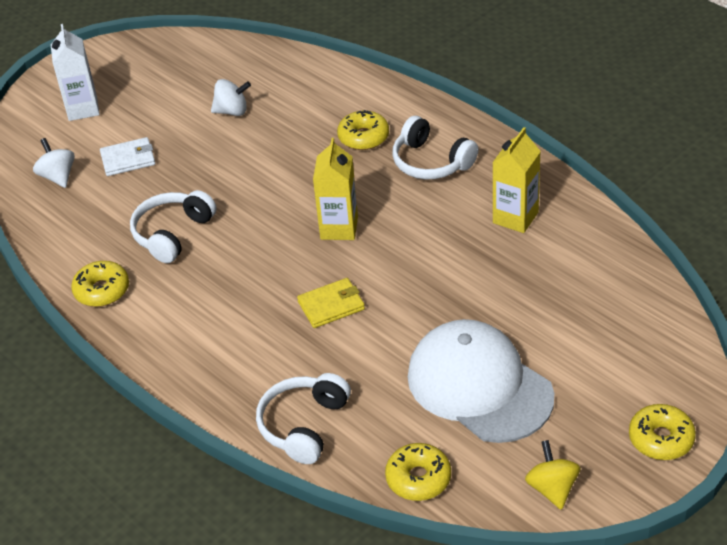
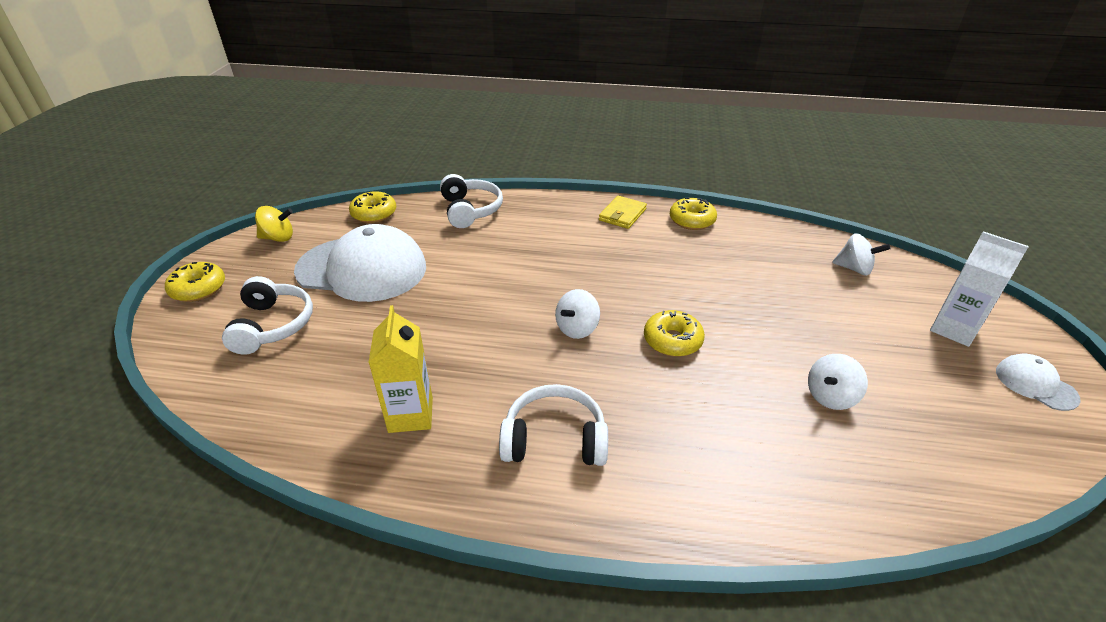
camera: 140 degrees right, 5 degrees down
white wallet [100,137,155,176] -> none
white headphones [130,190,217,263] -> white headphones moved to [222,276,313,355]
yellow wallet [297,278,365,328] -> yellow wallet moved to [599,196,647,229]
yellow carton [313,138,358,240] -> white spinning top [555,289,600,339]
yellow donut [337,110,389,150] -> yellow donut moved to [644,310,705,357]
yellow spinning top [525,440,581,510] -> yellow spinning top turned 45 degrees counterclockwise [255,206,293,242]
none -> white cap [996,354,1081,411]

